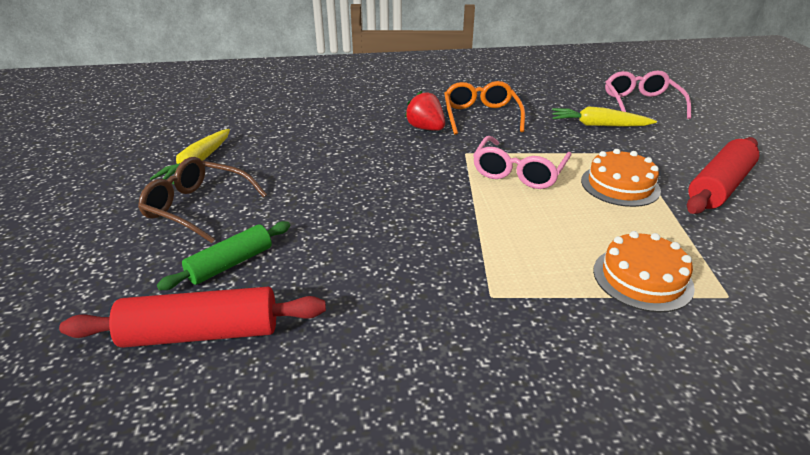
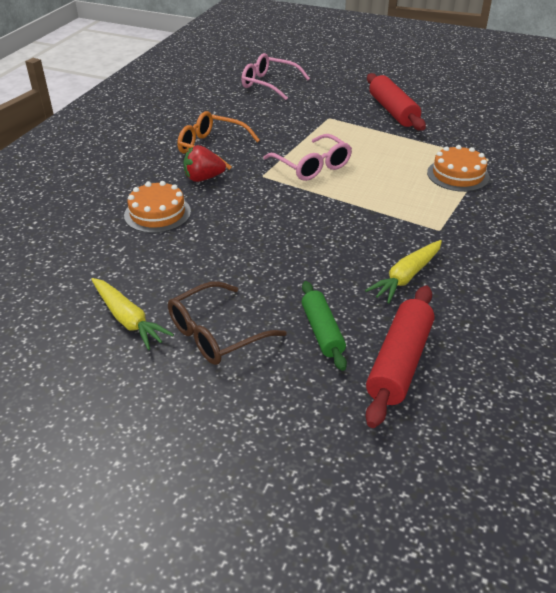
camera: 60 degrees left, 5 degrees up
yellow carrot [552,106,657,127] -> yellow carrot moved to [365,240,442,303]
orange cake [581,149,661,207] -> orange cake moved to [124,181,191,233]

